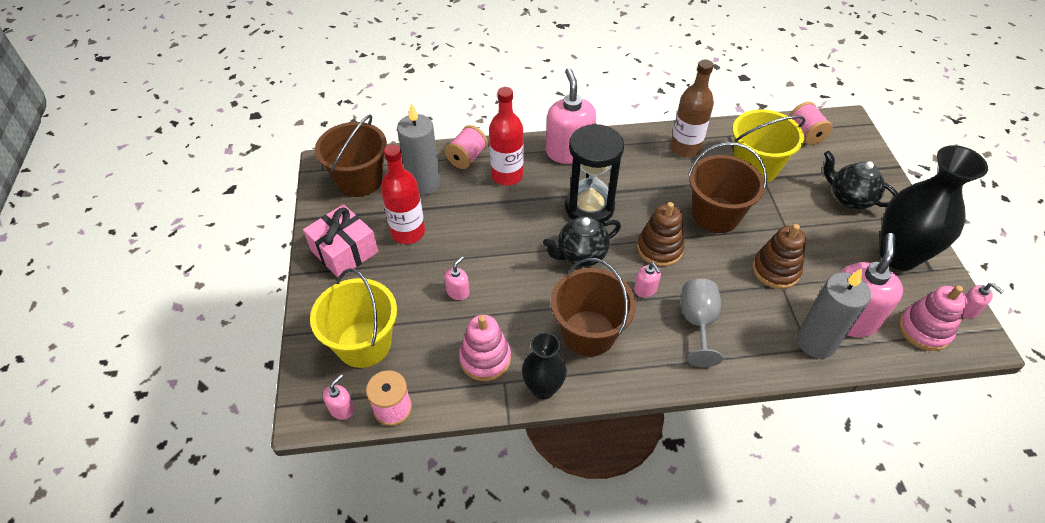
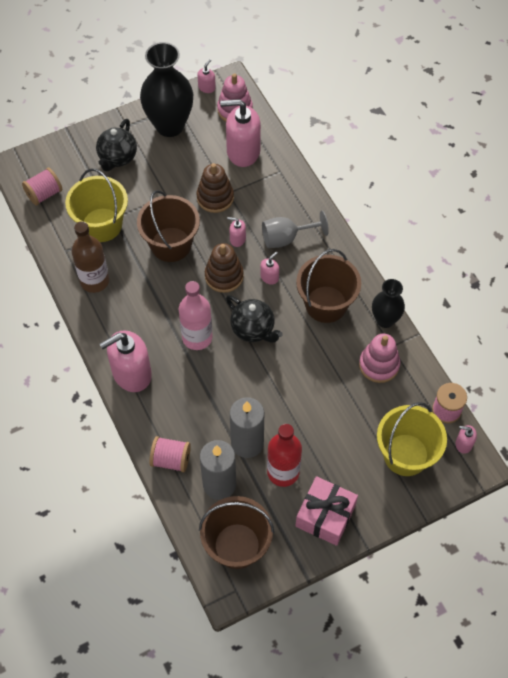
camera: 110 degrees left, 10 degrees up
pink soap dispenser [444,256,470,300] -> pink soap dispenser moved to [227,217,246,247]
red bottle [489,87,524,186] -> none
black hourglass [565,124,624,224] -> pink bottle [179,281,213,350]
grey candle [797,269,871,358] -> grey candle moved to [230,397,264,458]

